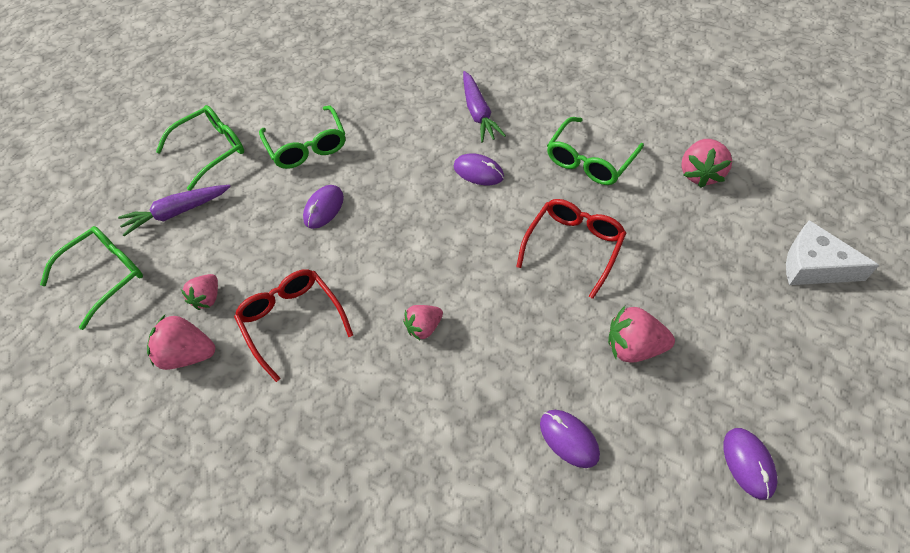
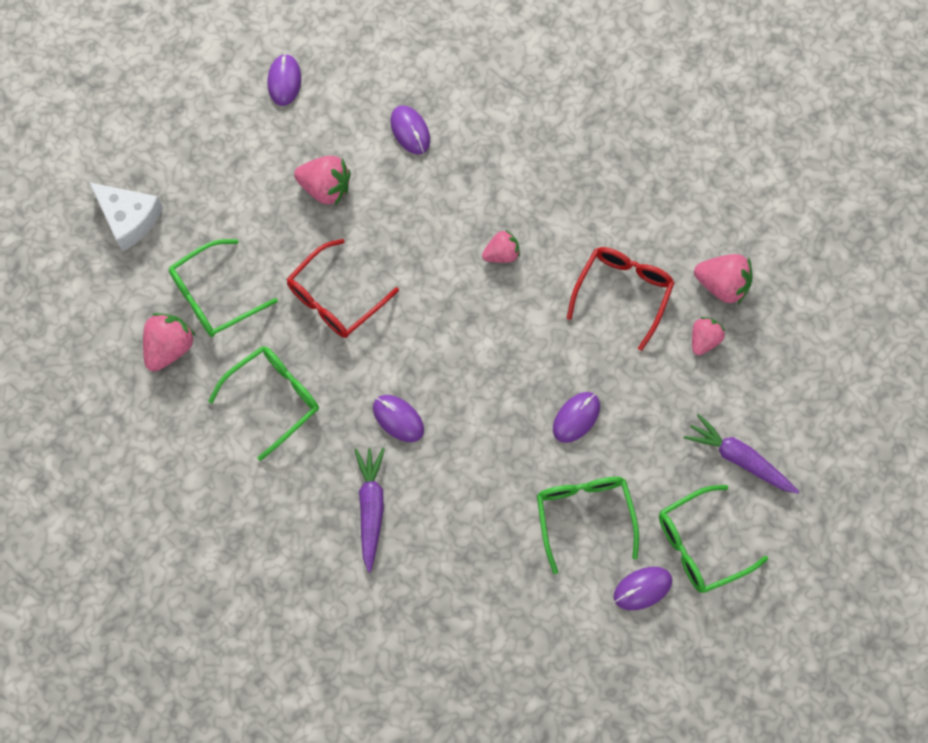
camera: 170 degrees left, 15 degrees up
green glasses [40,226,143,330] -> green glasses moved to [169,239,278,337]
purple carrot [118,185,231,236] -> purple carrot turned 135 degrees counterclockwise [684,414,799,494]
red glasses [234,269,353,382] -> red glasses turned 135 degrees counterclockwise [567,247,675,351]
none -> purple mouse [613,567,672,610]

